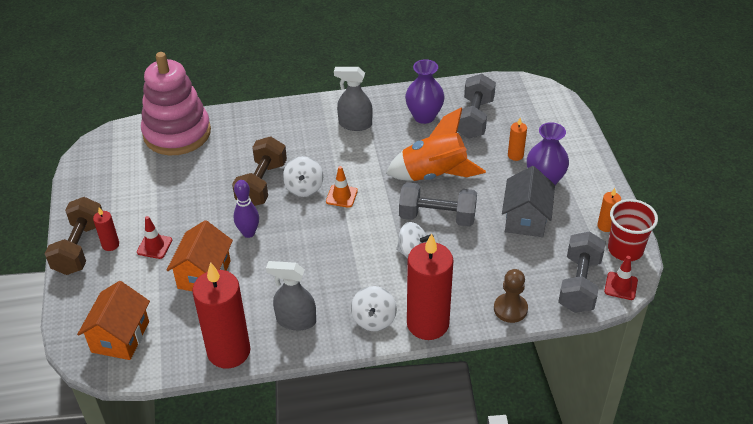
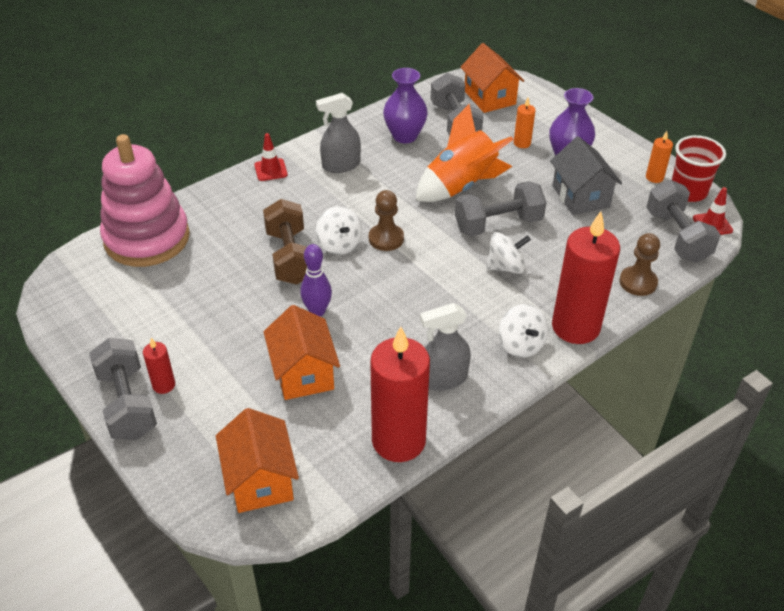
camera: 30 degrees left, 0 degrees up
brown dumbbell [44,197,103,275] -> grey dumbbell [89,338,157,440]
red traffic cone [137,216,172,259] -> red traffic cone moved to [254,133,288,181]
orange traffic cone [326,166,358,208] -> brown pawn [369,190,404,251]
none -> orange house [460,43,524,113]

